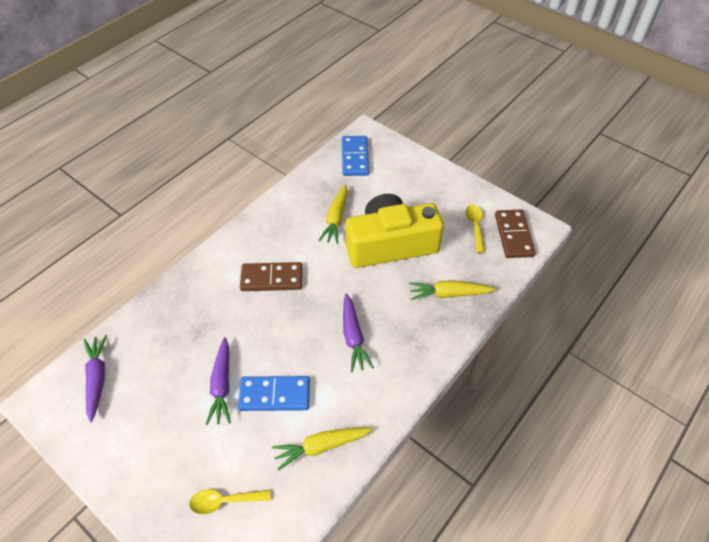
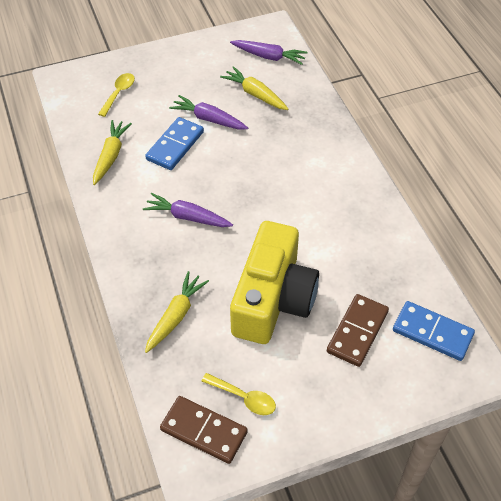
camera: 120 degrees right, 0 degrees up
brown domino [240,262,302,291] -> brown domino moved to [327,294,389,367]
yellow carrot [318,184,348,244] -> yellow carrot moved to [220,66,288,110]

